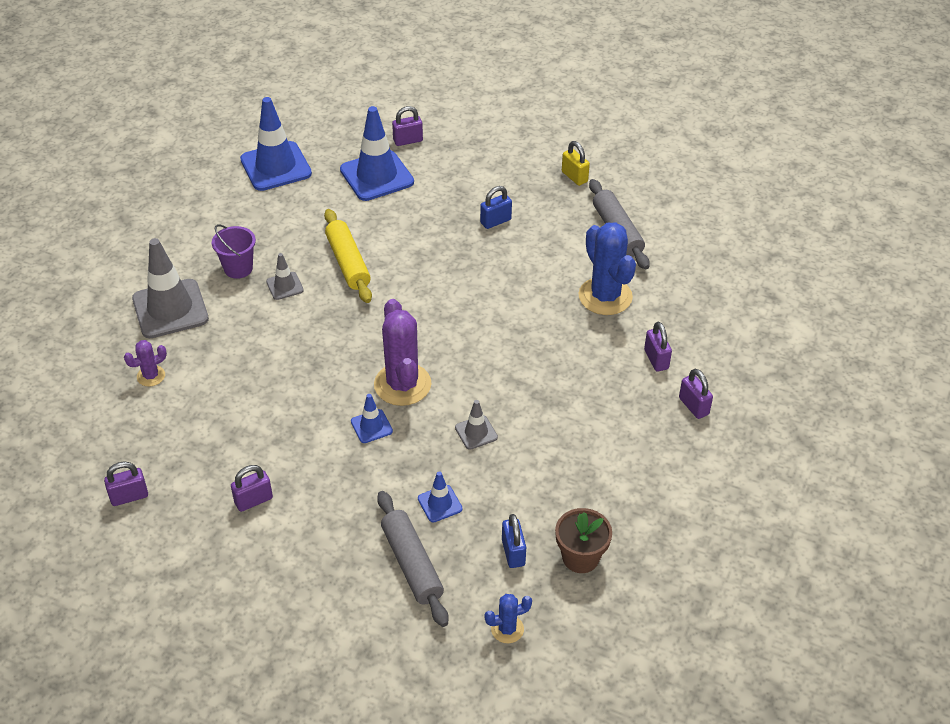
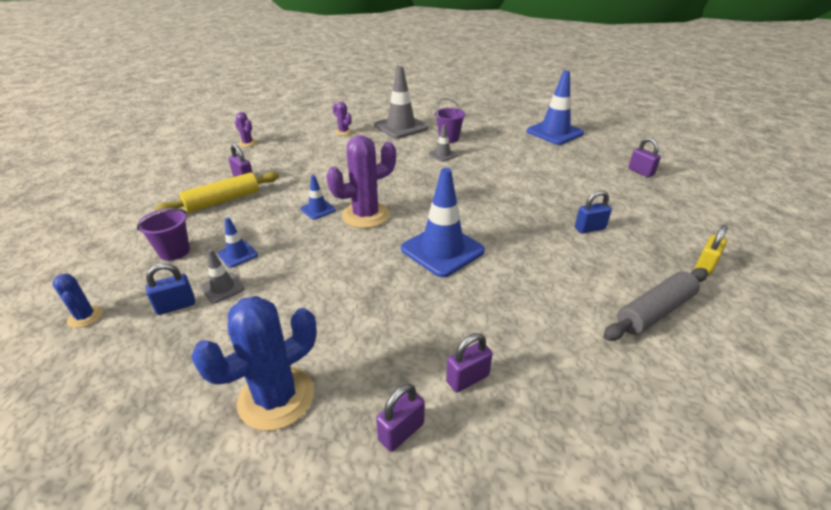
camera: 75 degrees right, 10 degrees down
purple padlock [104,461,148,506] -> purple cactus [235,112,257,147]
yellow rolling pin [324,209,372,303] -> yellow rolling pin moved to [154,172,279,213]
blue traffic cone [340,106,414,201] -> blue traffic cone moved to [401,168,485,277]
grey rolling pin [377,491,448,627] -> purple bucket [137,208,190,261]
grey traffic cone [455,400,498,450] -> grey traffic cone moved to [200,249,245,304]
blue padlock [480,186,512,229] -> blue padlock turned 60 degrees counterclockwise [575,190,612,233]
brown flower pot [555,508,612,573] -> none
blue cactus [578,222,636,315] -> blue cactus moved to [191,296,317,431]

